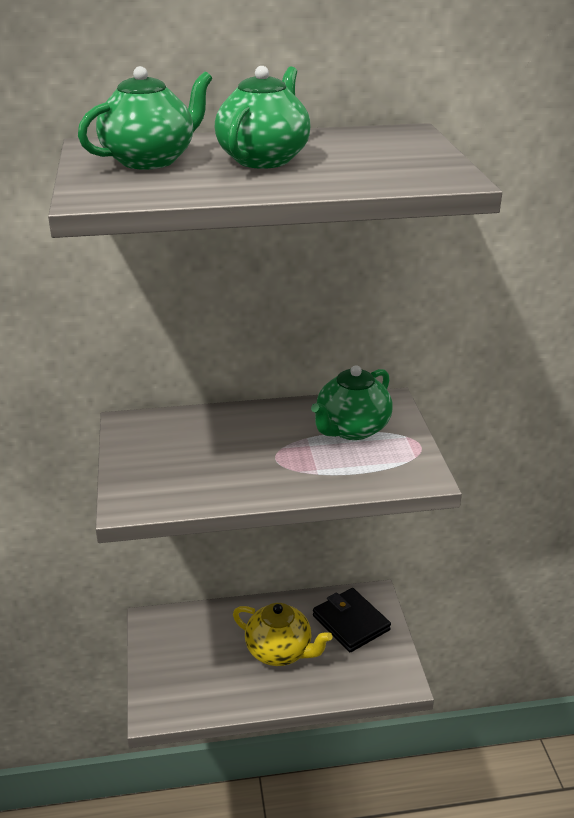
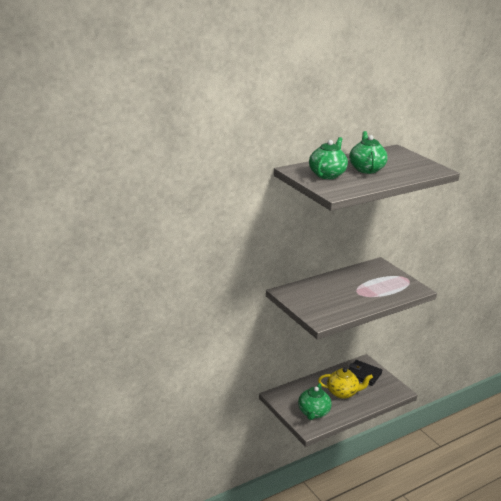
camera: 25 degrees left, 5 degrees down
green teapot [311,365,393,440] -> green teapot moved to [298,383,332,420]

